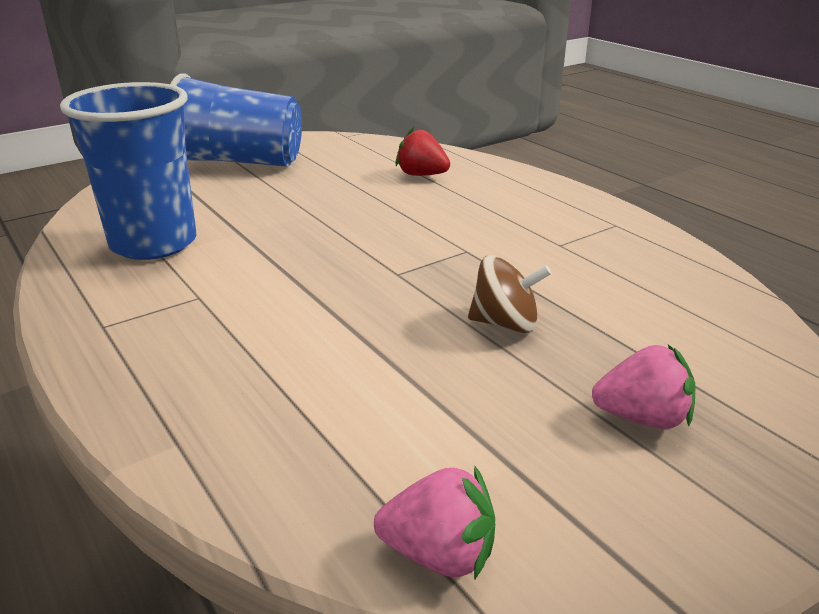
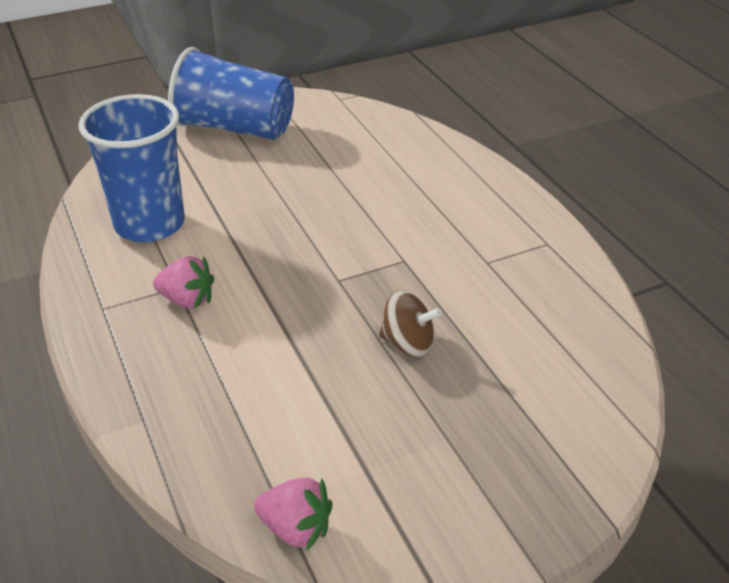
camera: 10 degrees right, 10 degrees up
red strawberry [395,126,450,176] -> none
pink strawberry [592,345,696,429] -> pink strawberry moved to [153,256,214,308]

